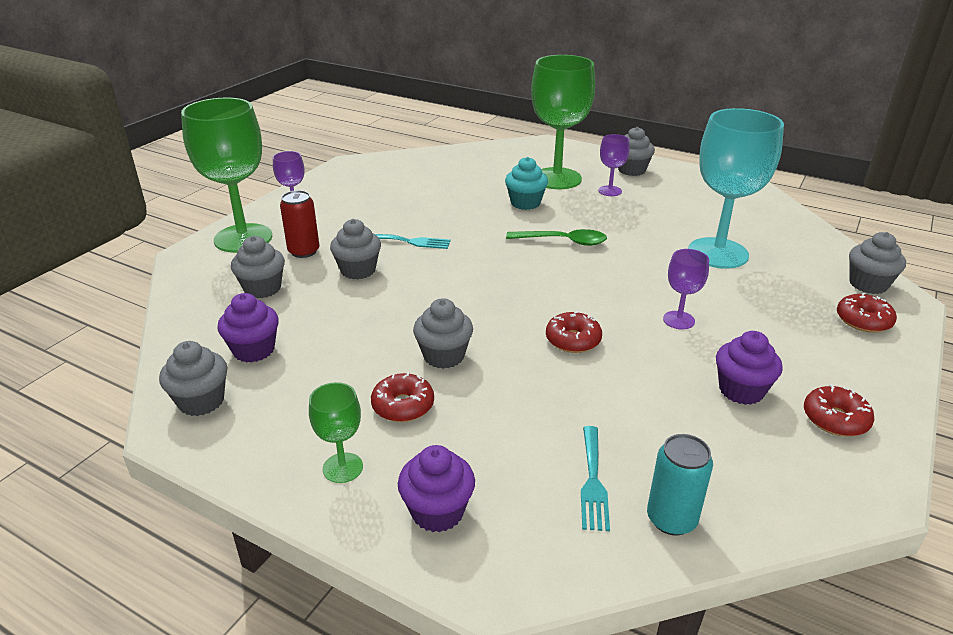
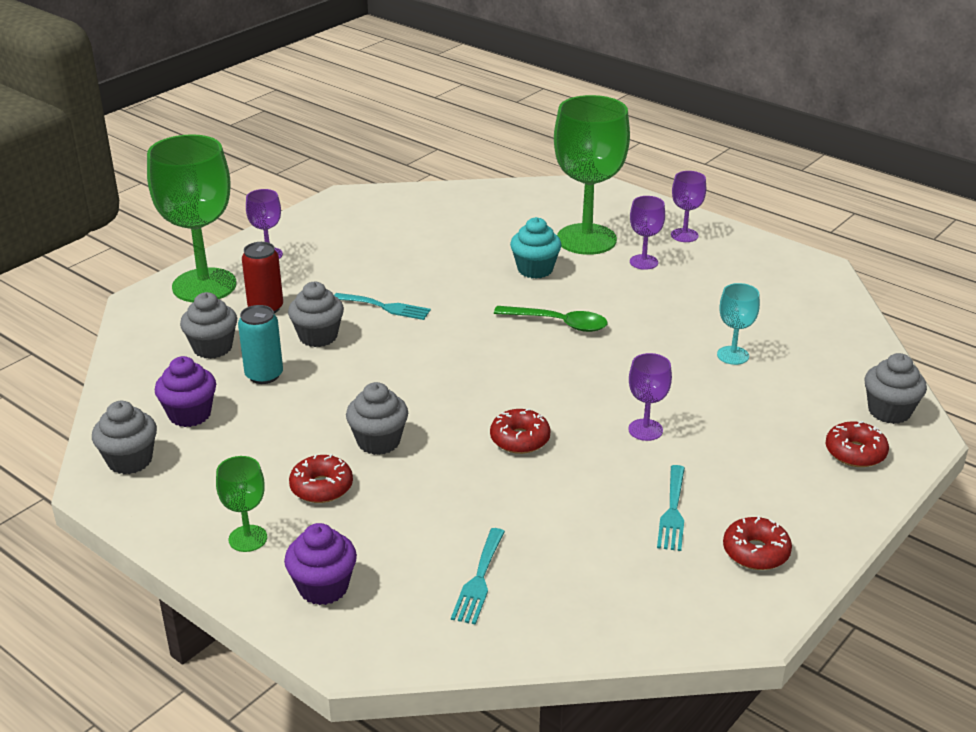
camera: 10 degrees right, 0 degrees up
grey cupcake [618,127,655,176] -> purple goblet [671,171,706,242]
turquoise can [647,434,713,535] -> turquoise can moved to [238,305,283,384]
turquoise goblet [688,108,784,269] -> turquoise goblet [717,283,760,365], size x0.46
purple cupcake [716,331,783,405] -> turquoise fork [657,465,685,551]

